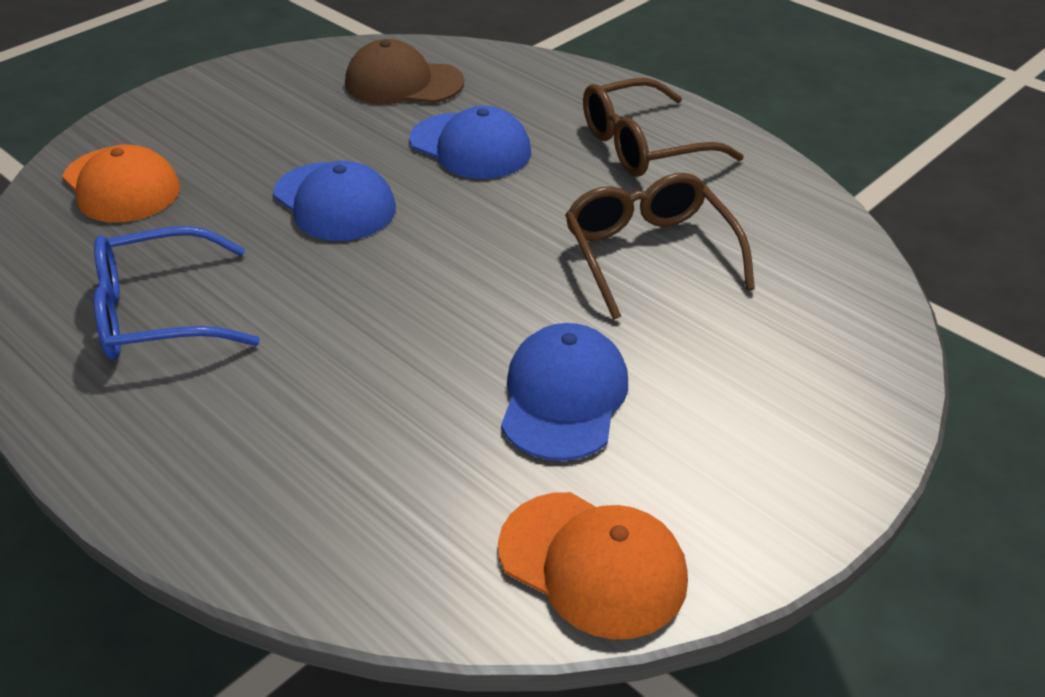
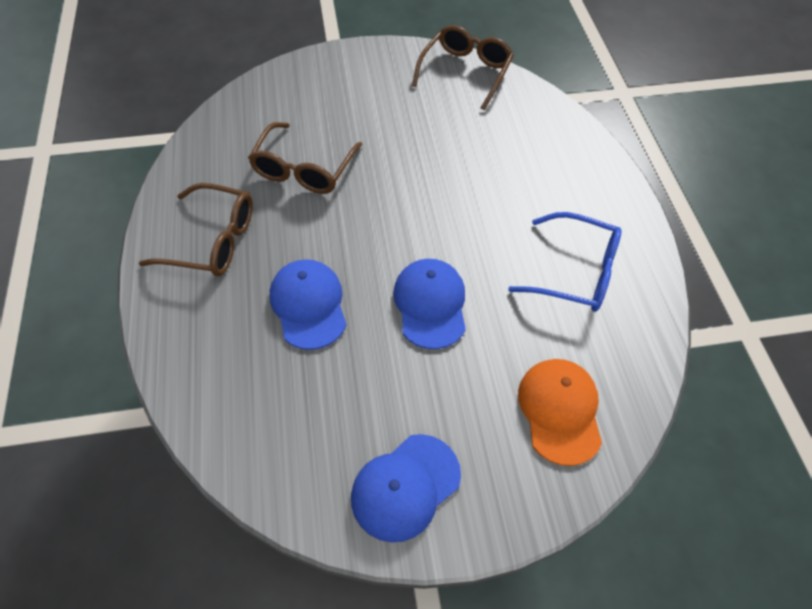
camera: 145 degrees left, 15 degrees up
brown cap [345,39,464,104] -> none
orange cap [498,492,688,639] -> brown glasses [412,25,514,110]
blue cap [501,323,628,461] -> blue cap moved to [351,434,461,543]

